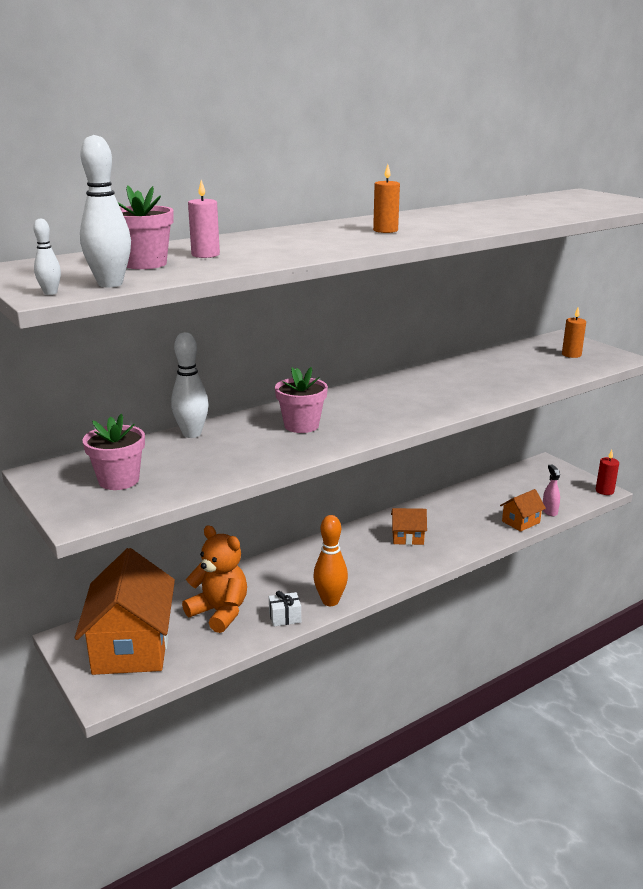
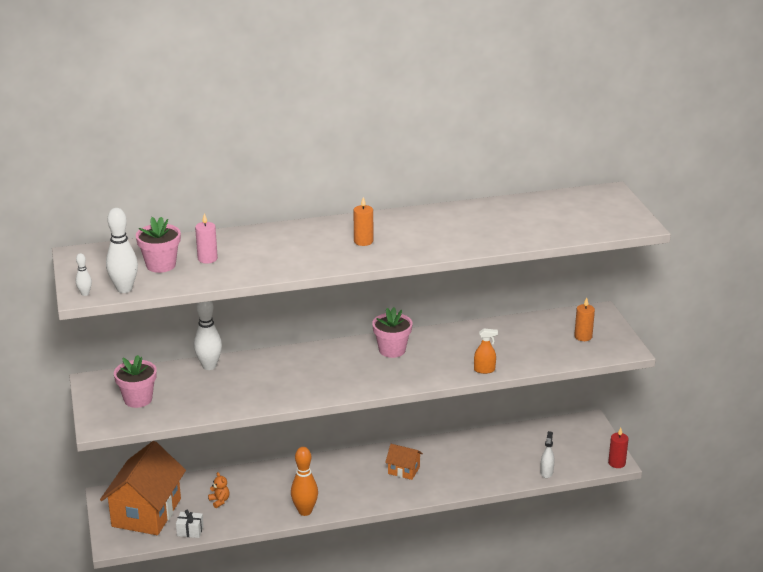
camera: 20 degrees right, 5 degrees up
orange teddy bear [182,526,247,633] -> orange teddy bear [208,472,229,508], size x0.44
white gift [269,591,301,627] -> white gift moved to [176,510,204,538]
pink flower pot [275,367,328,433] -> pink flower pot moved to [372,307,412,358]
orange house [500,489,546,532] -> none
pink spray bottle [543,464,560,516] -> white spray bottle [540,431,554,478]
none -> orange spray bottle [474,328,498,374]

